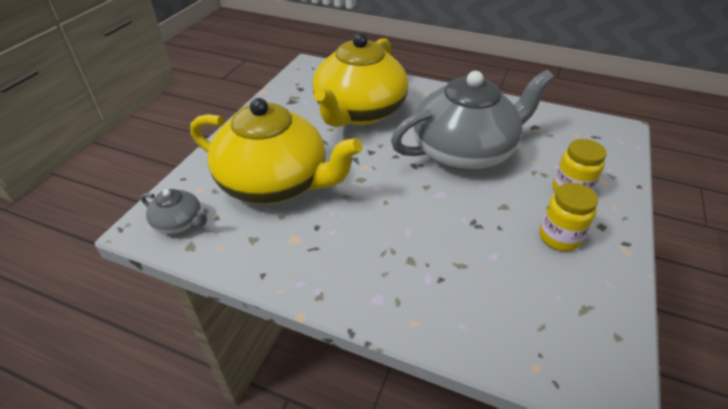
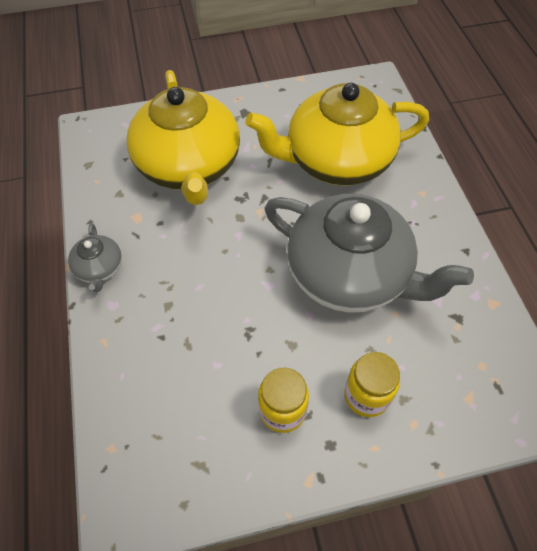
camera: 55 degrees right, 15 degrees up
grey teapot [141,189,209,234] -> grey teapot moved to [68,223,122,292]

